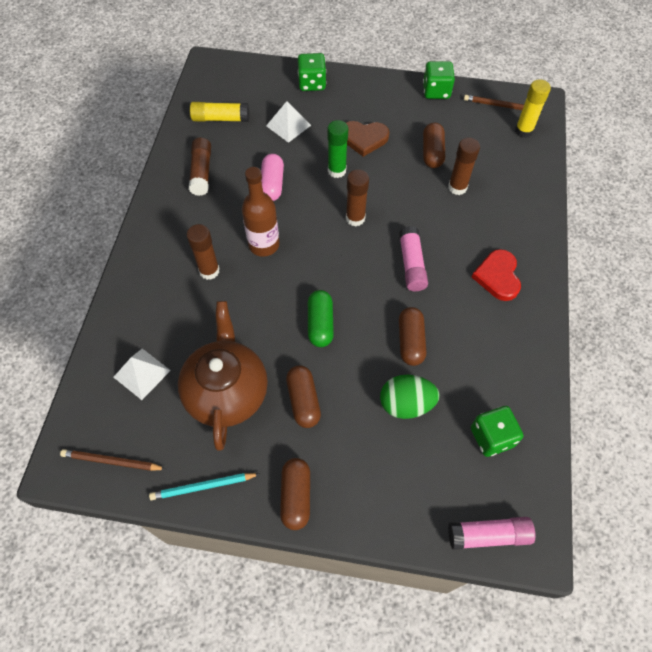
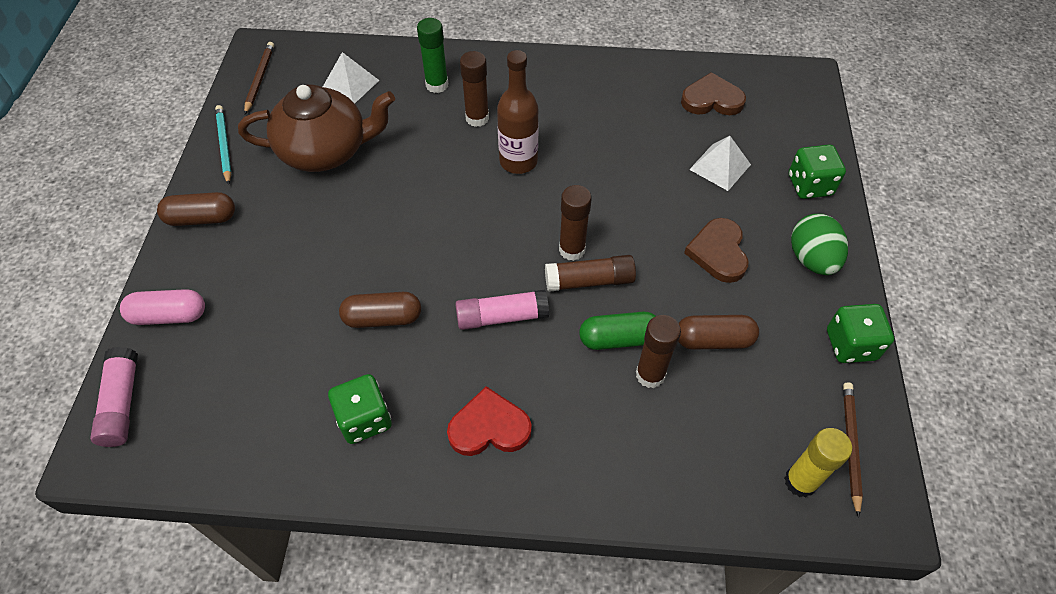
camera: 85 degrees right, 5 degrees down
brown glue stick [189,138,211,196] -> brown glue stick moved to [545,255,636,292]
yellow glue stick [190,102,249,122] -> brown heart [681,72,746,115]
pink capsule [261,154,284,201] -> pink capsule moved to [120,289,205,325]
brown capsule [286,366,321,428] -> none
green capsule [308,290,334,347] -> green capsule moved to [579,312,655,350]
green glue stick [327,120,348,178] -> green glue stick moved to [417,18,448,93]
green egg [380,375,439,419] -> green egg moved to [791,214,848,275]
green dice [471,406,523,457] -> green dice moved to [328,374,392,444]

